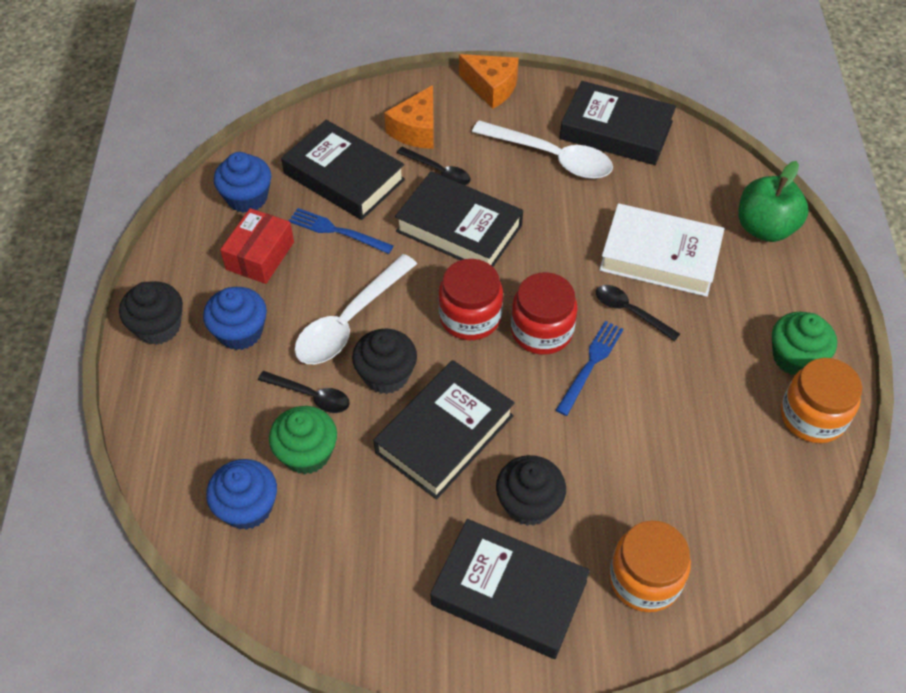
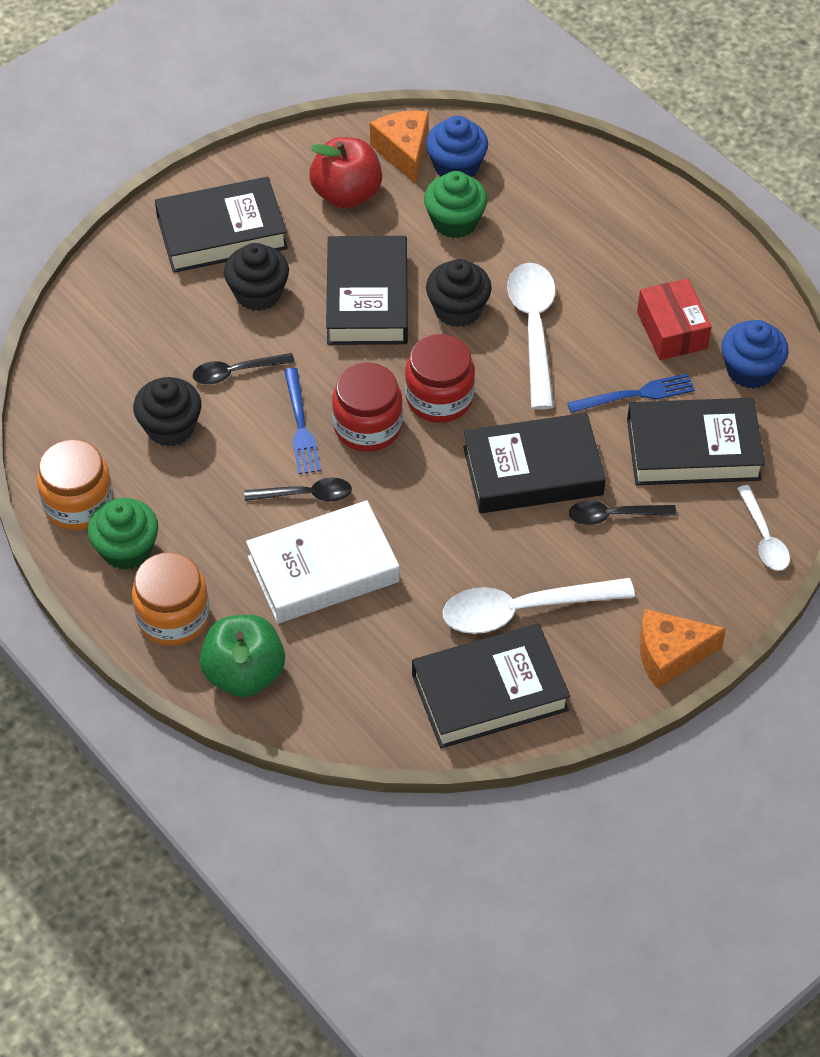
camera: 140 degrees right, 0 degrees up
black cupcake [119,281,183,345] -> black cupcake moved to [133,377,202,447]
blue cupcake [203,287,267,350] -> none
black spoon [258,371,350,413] -> black spoon moved to [193,353,295,384]
orange cheese [384,85,434,149] -> orange cheese moved to [370,110,429,184]
orange jar [609,521,691,612] -> orange jar moved to [132,552,210,646]
none -> red apple [309,137,382,209]
none -> white spoon [737,485,790,571]

